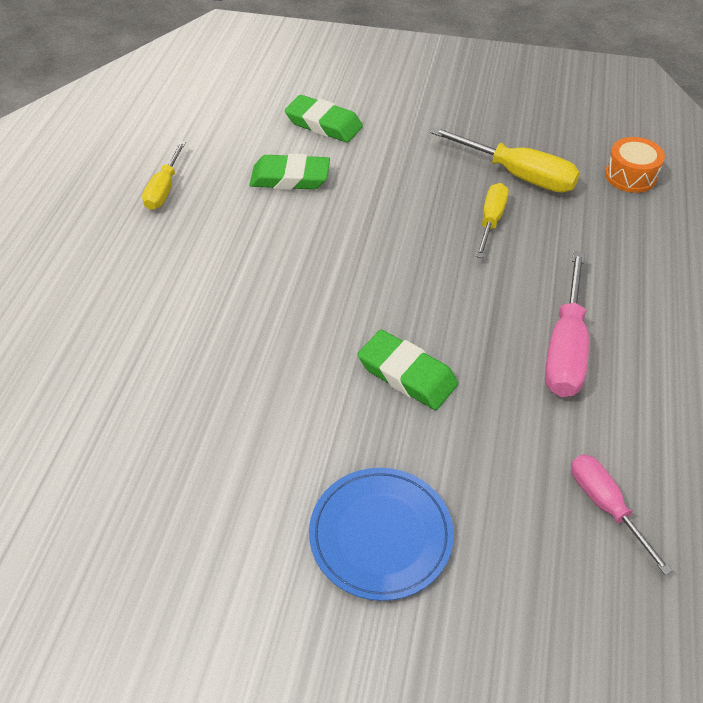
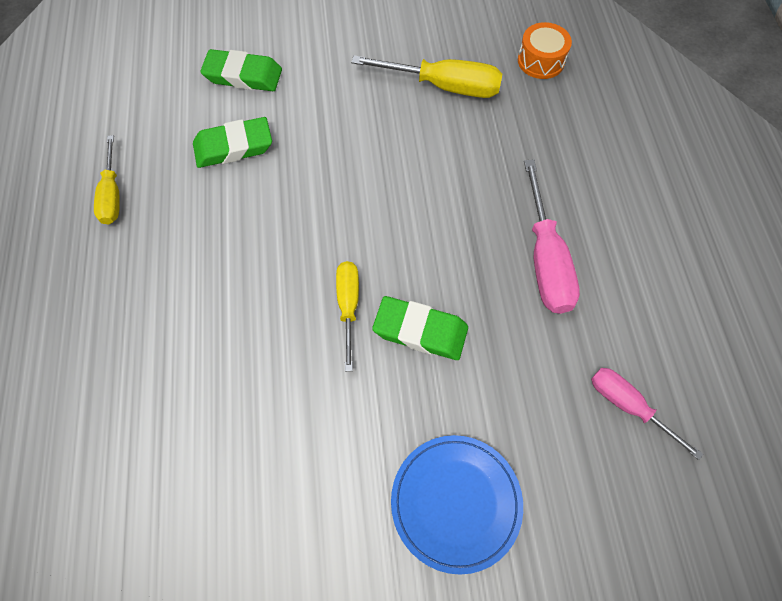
camera: 20 degrees left, 15 degrees up
yellow screwdriver [476,183,509,258] -> yellow screwdriver moved to [336,261,359,371]

